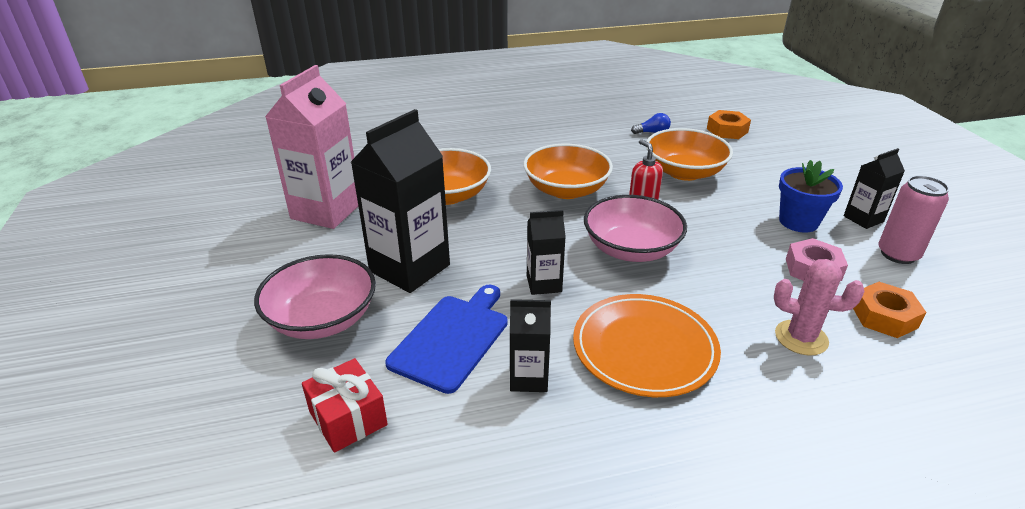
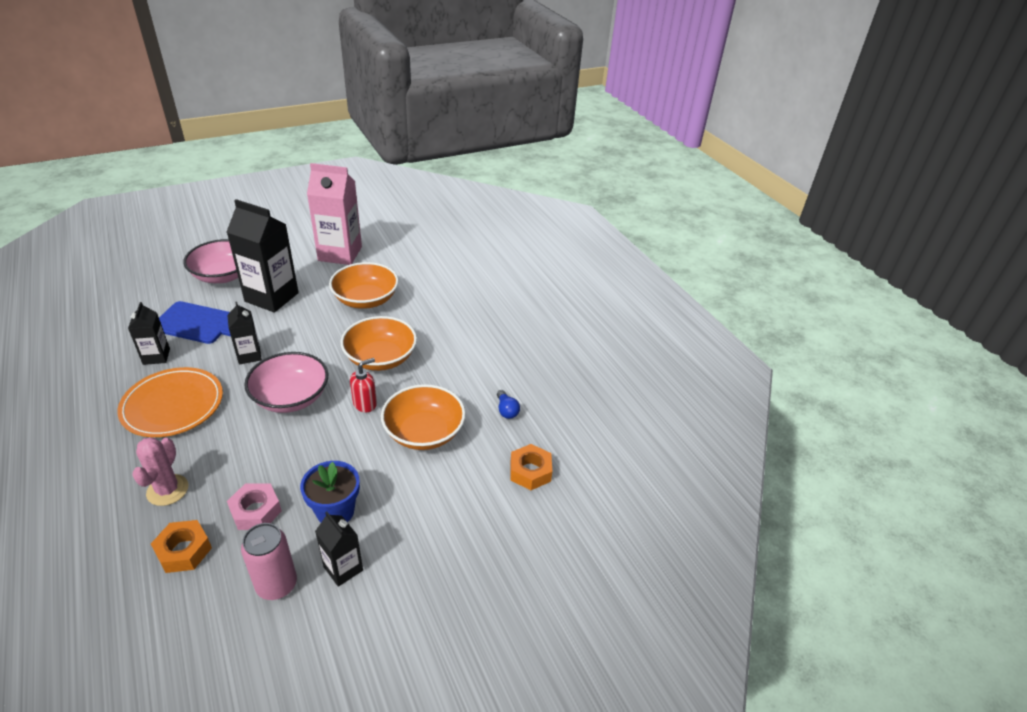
camera: 75 degrees right, 5 degrees up
red gift [302,358,388,453] -> none

